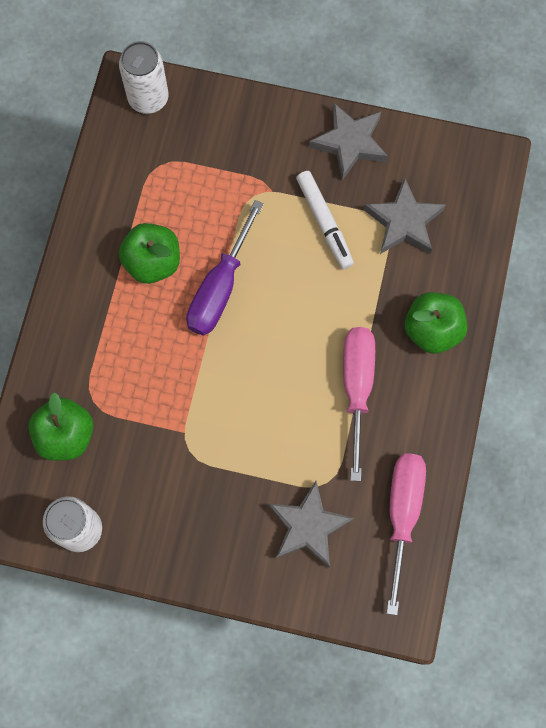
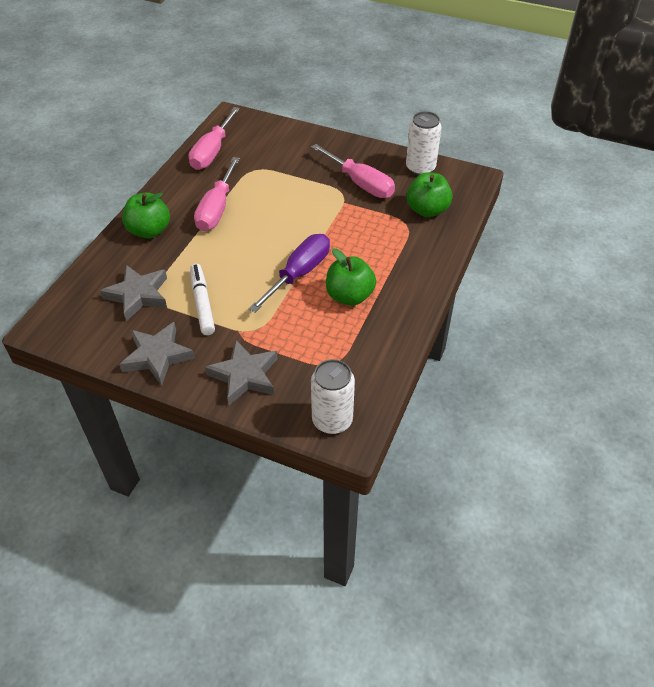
camera: 170 degrees left, 25 degrees down
grey star [268,481,354,567] -> grey star moved to [205,340,278,405]
none -> pink screwdriver [311,144,395,198]

